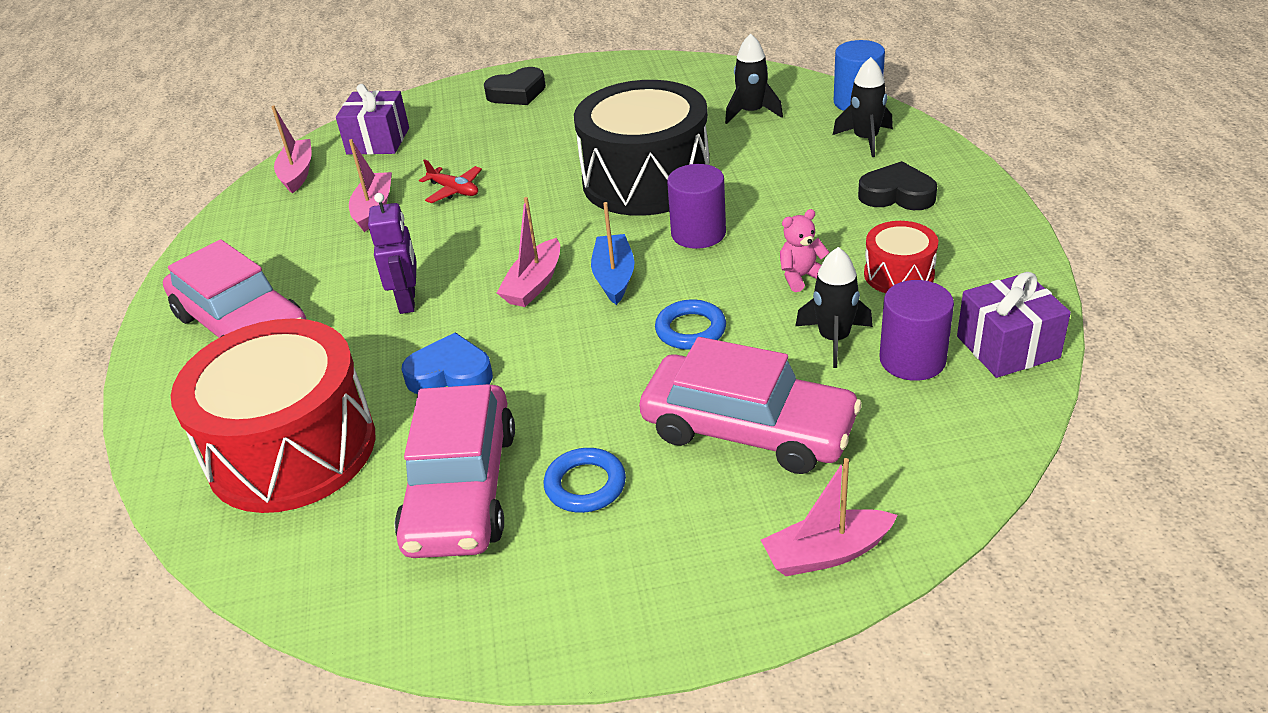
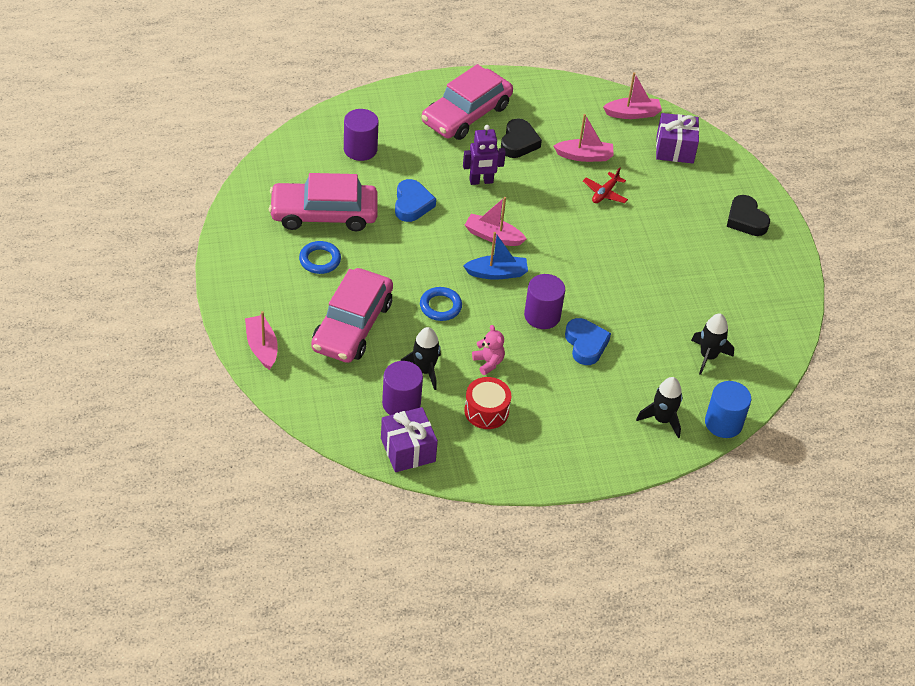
camera: 80 degrees right, 10 degrees up
red drum [171,319,375,513] -> purple cylinder [344,109,379,161]
black drum [574,80,710,216] -> none
black heart [858,161,937,210] -> black heart moved to [501,118,542,158]
none -> blue heart [565,318,611,365]

